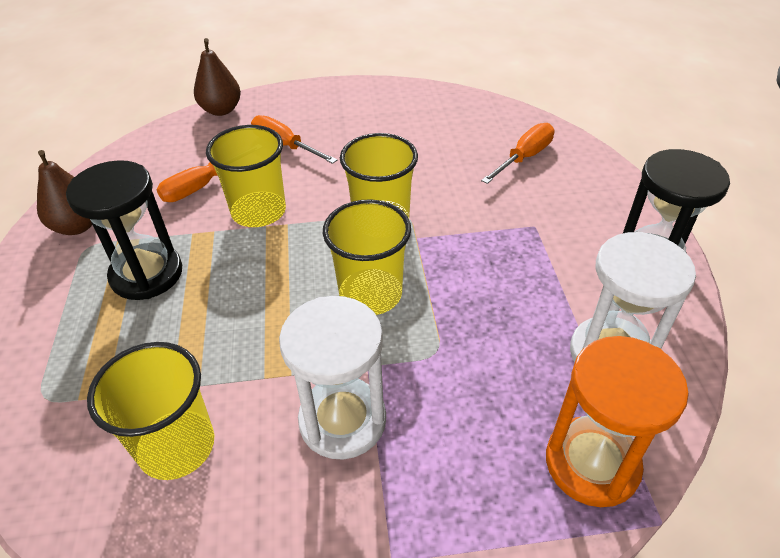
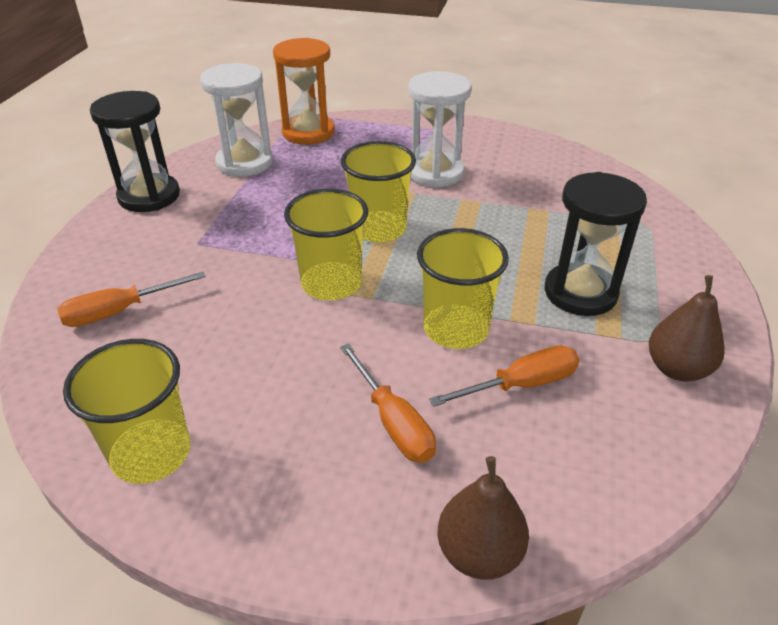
camera: 160 degrees left, 5 degrees down
yellow cup [87,342,214,480] -> yellow cup moved to [63,339,190,484]

